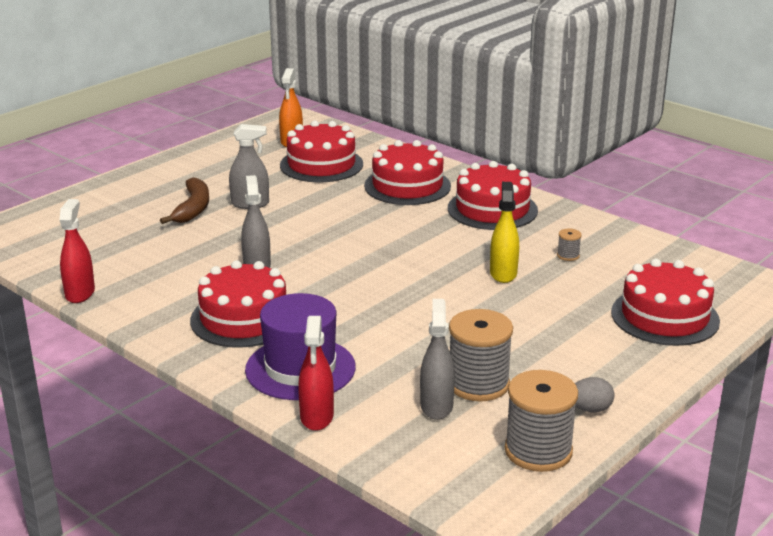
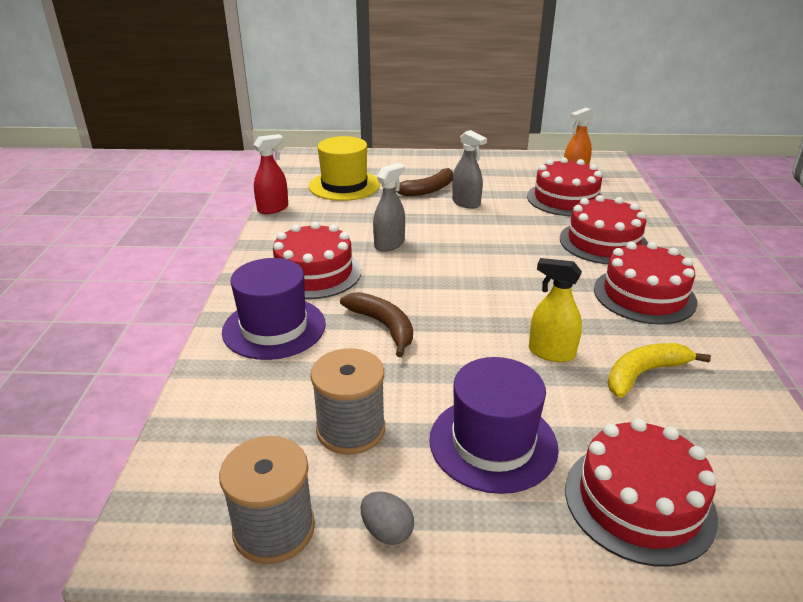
camera: 50 degrees right, 5 degrees up
red spray bottle [298,316,334,431] -> none
grey spray bottle [420,299,455,420] -> none
yellow spray bottle [490,182,519,283] -> yellow spray bottle turned 120 degrees counterclockwise [529,258,582,362]
grey spool [557,229,582,261] -> yellow banana [608,343,711,398]
none -> yellow hat [309,136,380,201]
none -> brown banana [340,292,413,357]
none -> purple hat [429,357,559,494]

